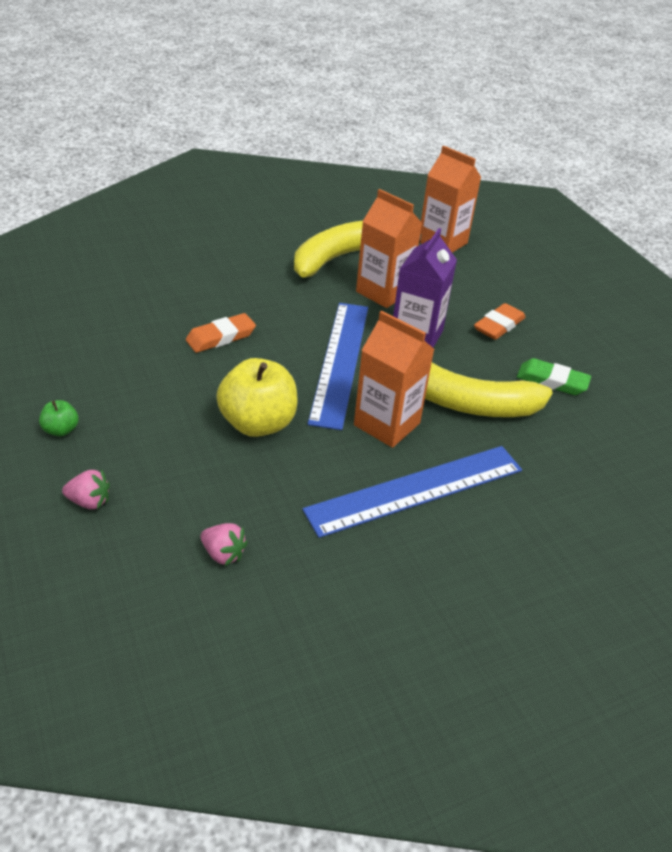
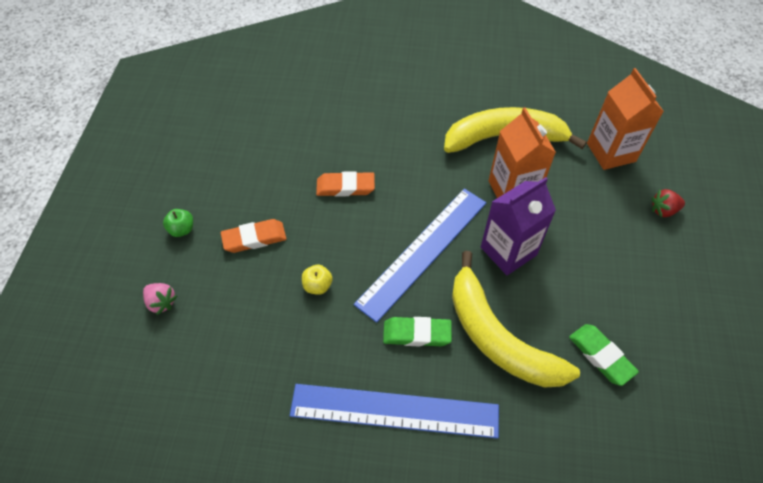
camera: 35 degrees right, 15 degrees up
pink strawberry [201,523,248,566] -> none
yellow apple [216,358,297,437] -> yellow apple [302,265,333,295], size x0.46
orange carton [354,311,434,448] -> green eraser [383,317,452,347]
orange eraser [474,303,526,340] -> orange eraser moved to [221,219,287,253]
none -> red strawberry [652,189,685,217]

